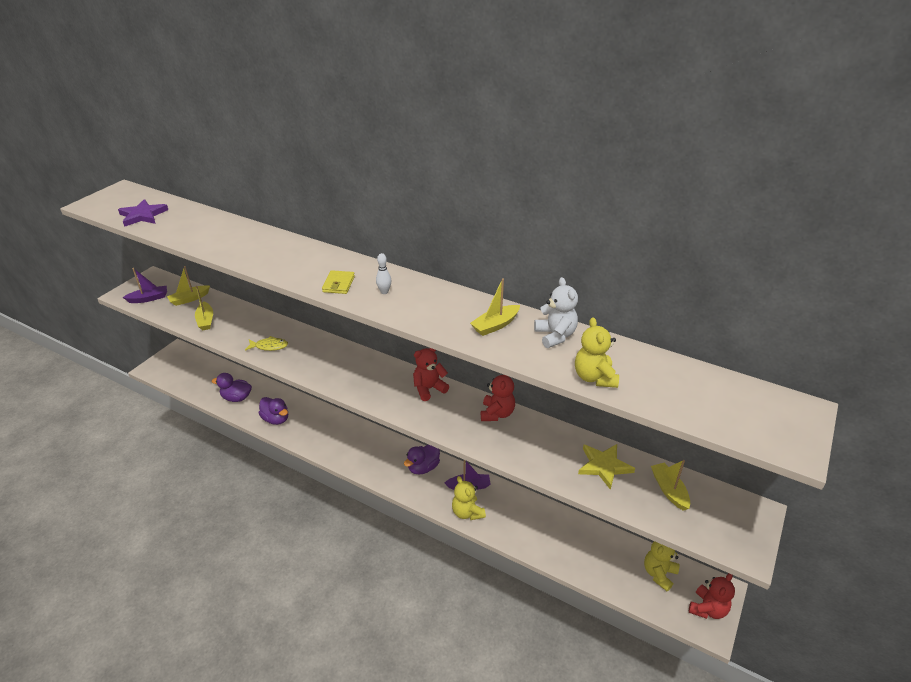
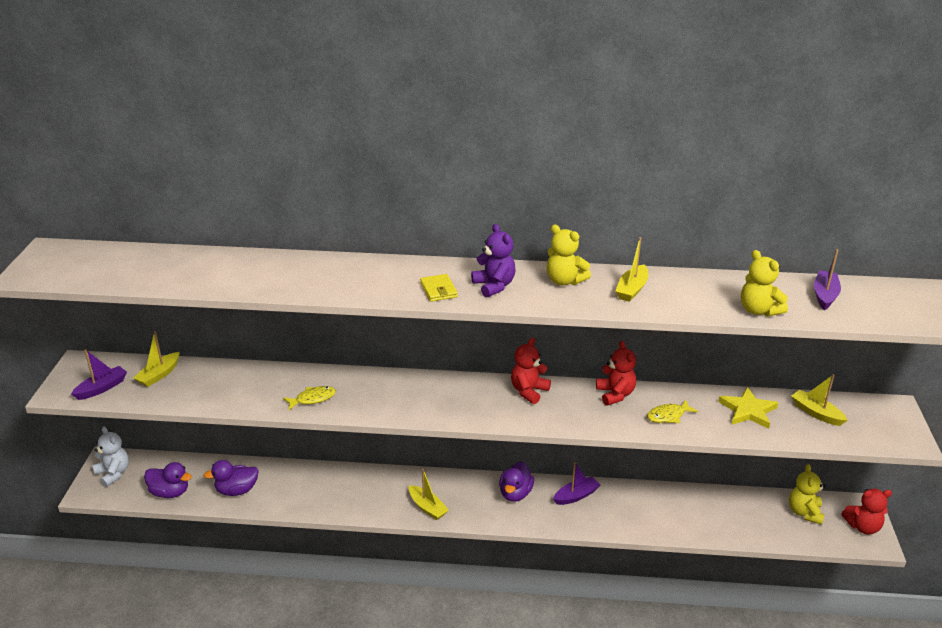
camera: 25 degrees left, 5 degrees down
purple star [118,199,168,227] -> none
yellow boat [195,286,213,330] -> yellow boat moved to [409,469,449,520]
purple duck [258,397,288,425] -> purple duck moved to [144,462,192,498]
white bowling pin [376,253,391,294] -> purple teddy bear [471,224,516,298]
yellow teddy bear [452,476,486,520] -> yellow teddy bear moved to [547,224,591,285]
white teddy bear [534,277,578,348] -> white teddy bear moved to [92,426,129,487]
red teddy bear [689,573,735,619] -> red teddy bear turned 75 degrees clockwise [841,489,892,535]
none -> yellow fish [647,399,698,423]
none -> purple boat [814,249,841,310]

